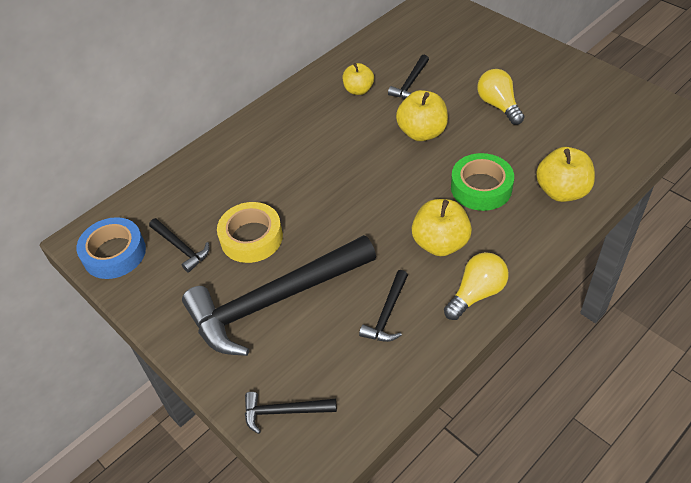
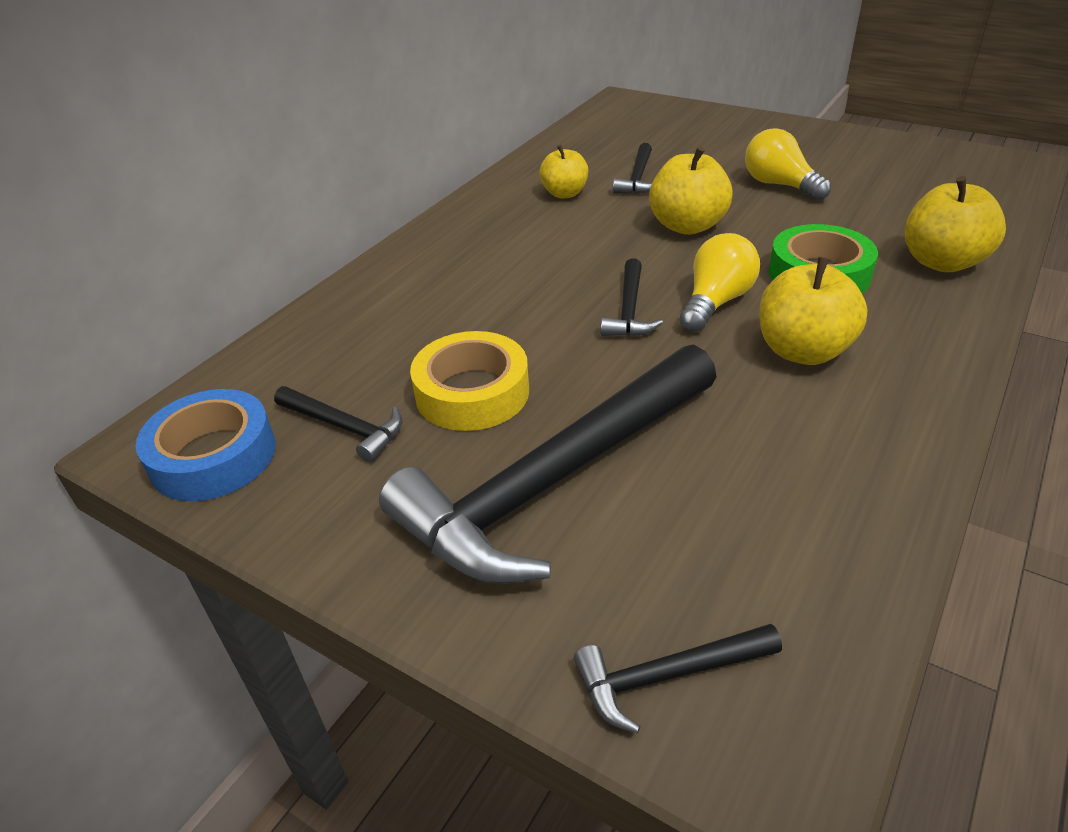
camera: 15 degrees left, 10 degrees down
black hammer [359,270,408,342] -> black hammer moved to [601,258,663,337]
yellow light bulb [444,252,509,320] -> yellow light bulb moved to [680,233,760,332]

